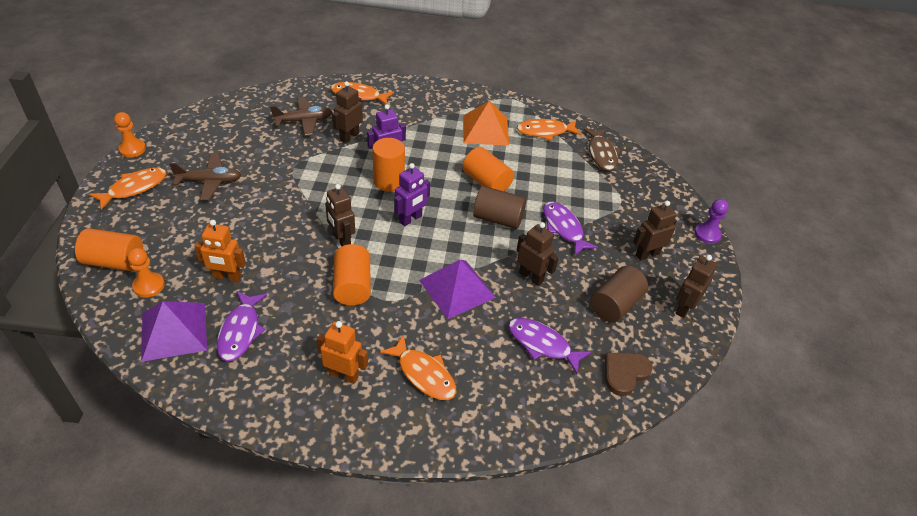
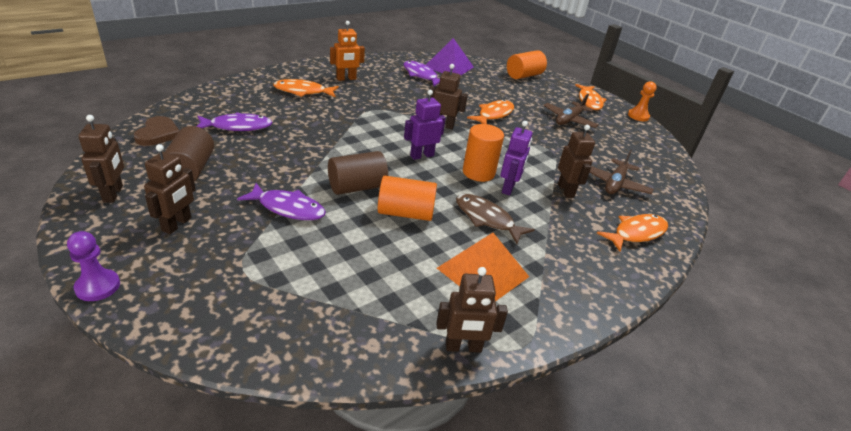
camera: 135 degrees right, 10 degrees down
orange pawn [128,248,165,298] -> none
orange robot [194,220,246,282] -> none
orange cylinder [333,244,371,306] -> none
purple robot [394,163,430,226] -> purple robot turned 60 degrees clockwise [404,90,446,160]
purple pyramid [419,259,496,319] -> none
orange fish [517,119,582,141] -> orange fish moved to [467,100,514,124]
brown robot [517,222,559,286] -> brown robot moved to [436,267,508,353]
brown fish [584,129,621,171] -> brown fish moved to [456,194,535,244]

